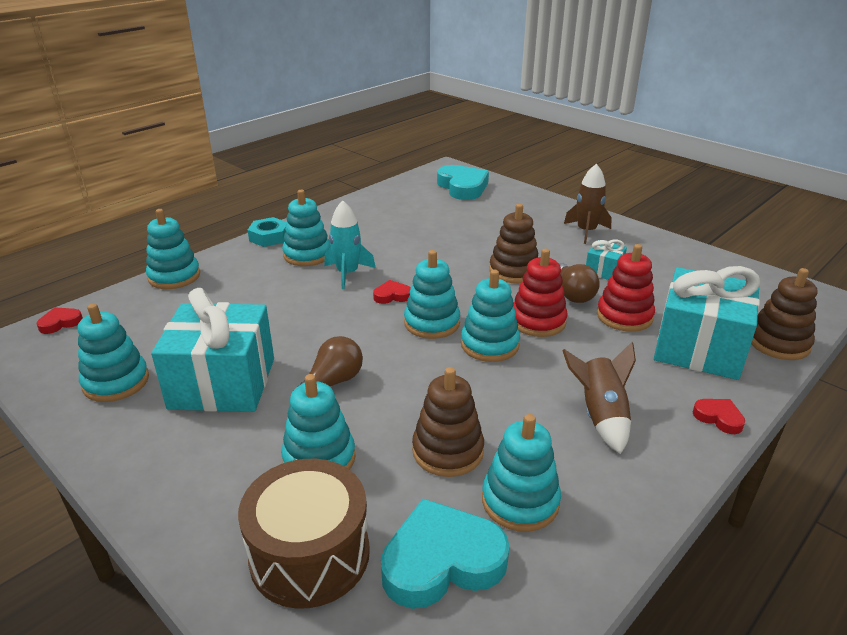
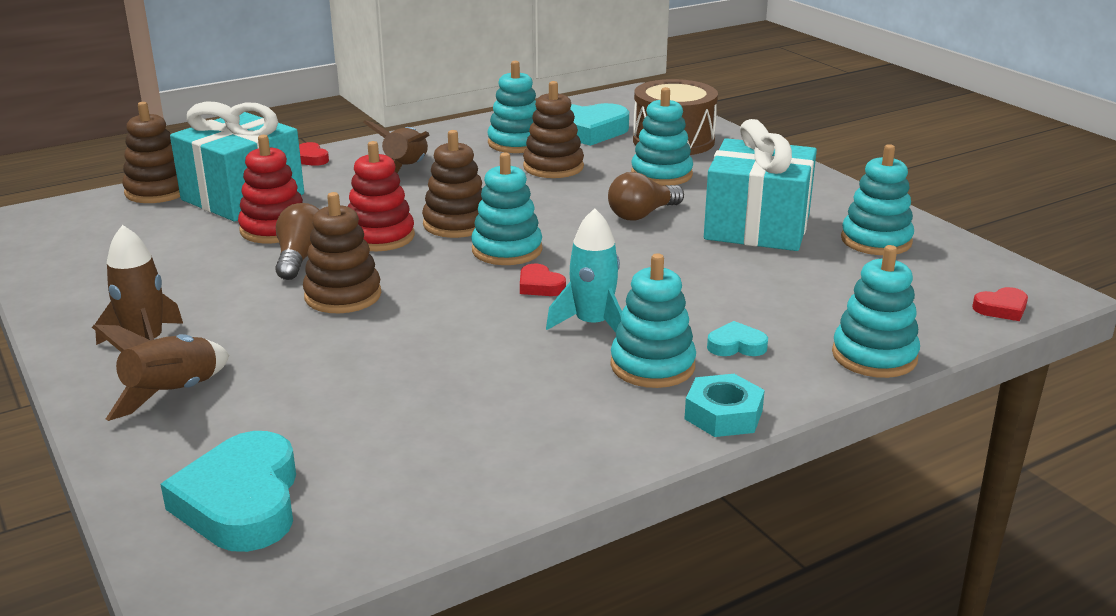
camera: 165 degrees left, 5 degrees down
red heart [373,280,411,304] -> red heart turned 45 degrees clockwise [520,264,566,296]
turquoise stacking toy [461,270,520,362] -> brown stacking toy [422,130,482,238]
turquoise gift [586,240,627,280] -> none
none -> brown rocket [92,325,229,421]
none -> turquoise heart [707,321,768,356]

